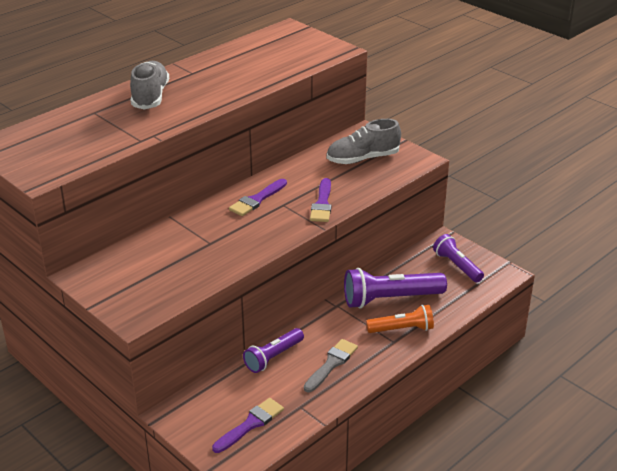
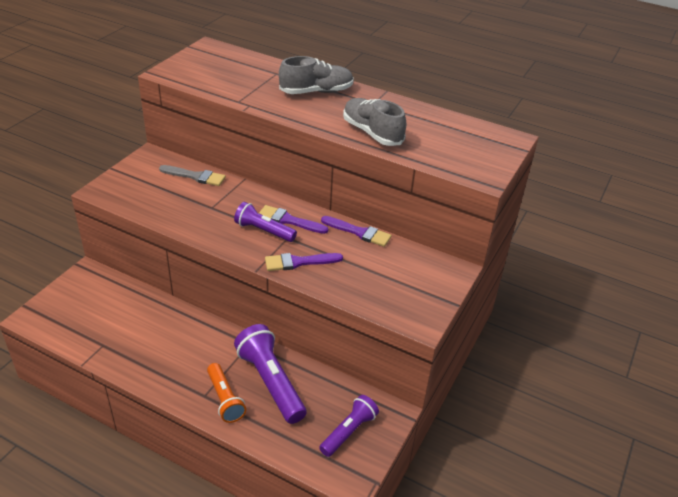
camera: 70 degrees right, 5 degrees up
purple brush [212,398,284,453] -> purple brush moved to [321,216,392,247]
purple flashlight [243,328,304,373] -> purple flashlight moved to [234,202,297,242]
grey brush [304,339,358,392] -> grey brush moved to [159,165,226,186]
grey shoe [327,119,401,164] -> grey shoe moved to [343,98,406,146]

